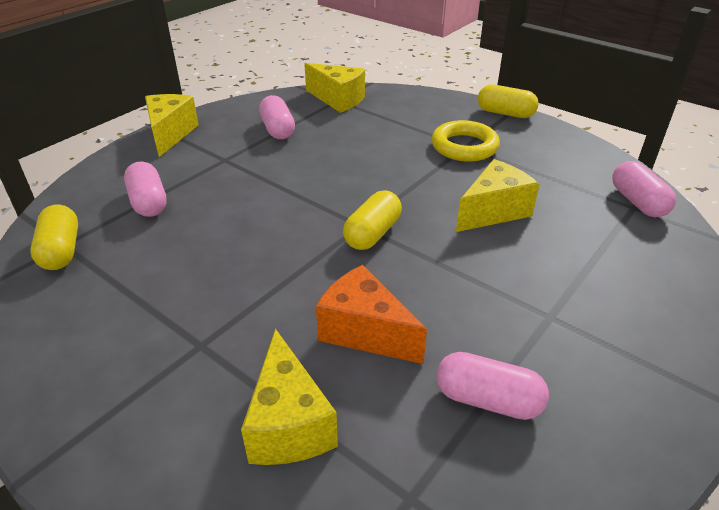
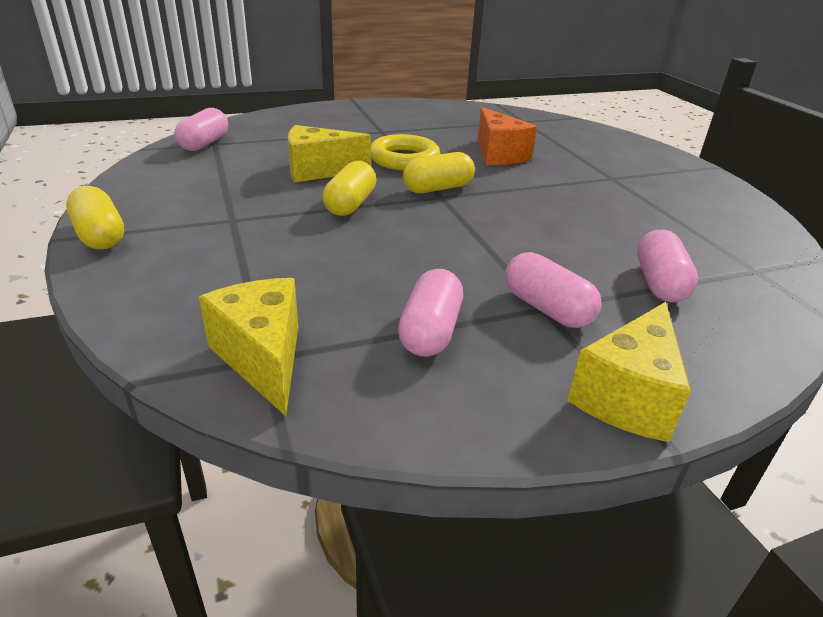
camera: 150 degrees left, 5 degrees down
yellow capsule [30,205,78,270] -> yellow capsule moved to [322,161,376,216]
yellow cheese [241,329,338,465] -> none
yellow ring [431,120,500,162] -> yellow ring moved to [371,134,440,170]
pink capsule [436,352,549,420] -> pink capsule moved to [505,252,602,328]

